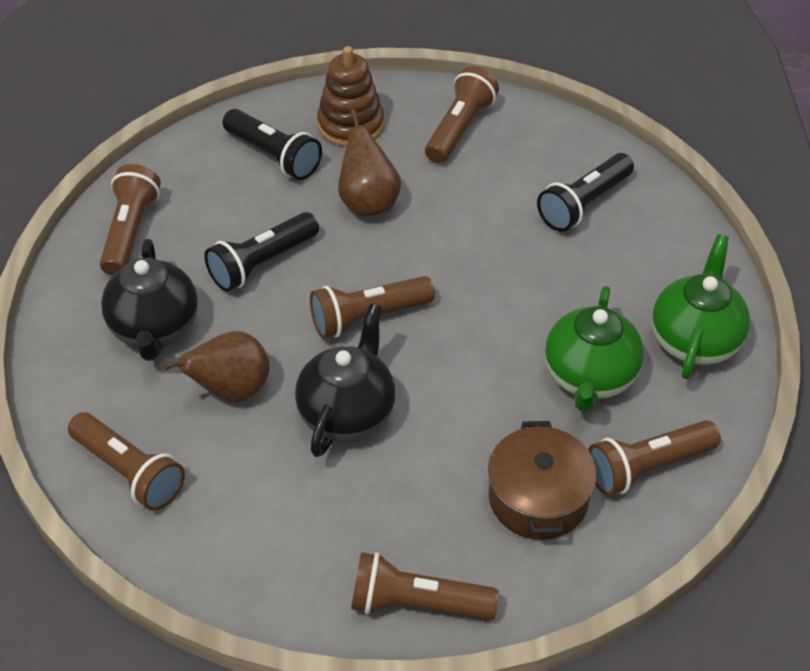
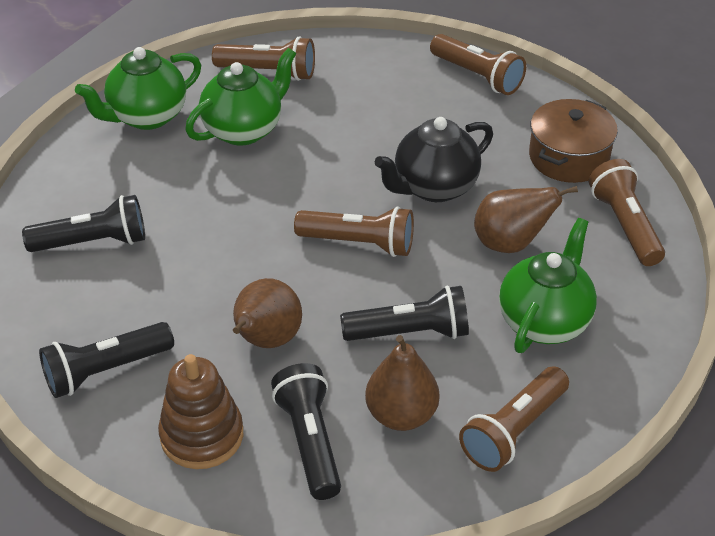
camera: 145 degrees left, 5 degrees down
black teapot [101,239,198,361] -> green teapot [499,218,597,353]
brown flashlight [425,66,499,163] -> black flashlight [39,322,174,398]
brown pot [488,421,597,540] -> brown pot moved to [529,99,618,183]
none -> brown pear [365,335,439,431]

